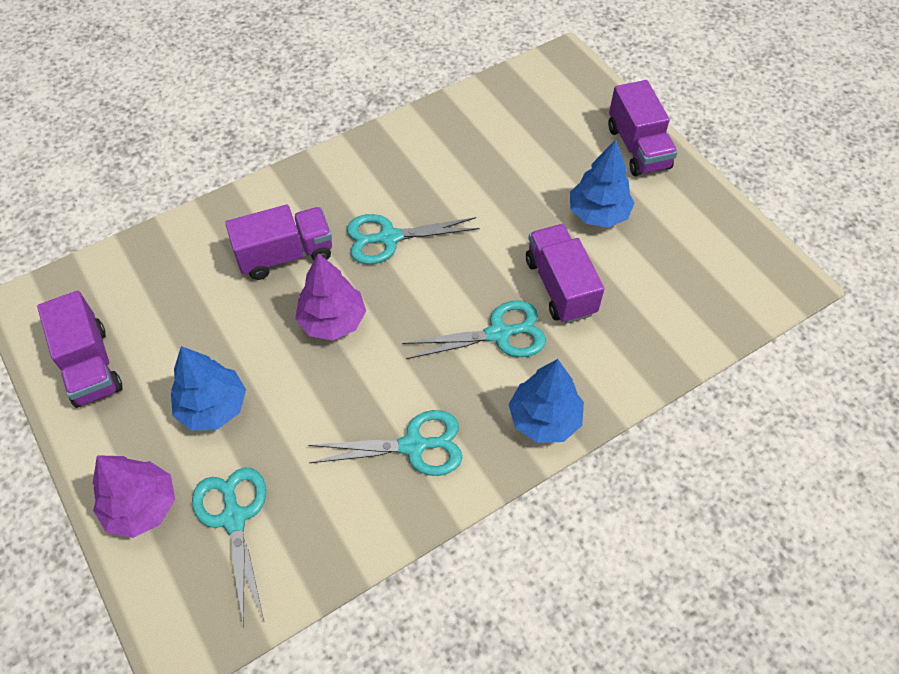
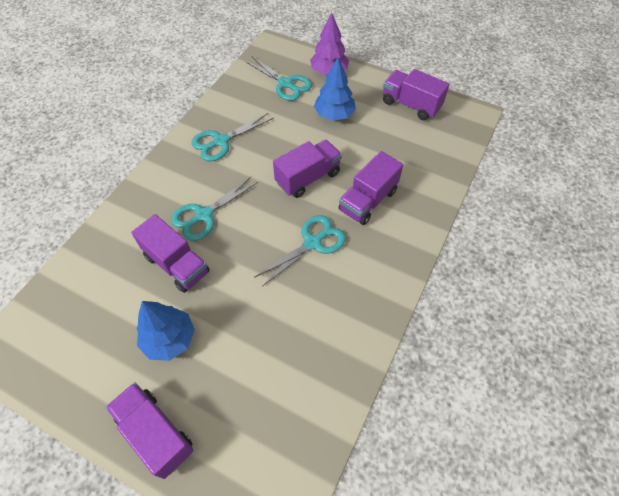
camera: 150 degrees right, 0 degrees up
purple tree [295,253,366,340] -> purple truck [273,140,342,198]
blue tree [509,359,584,443] -> none

